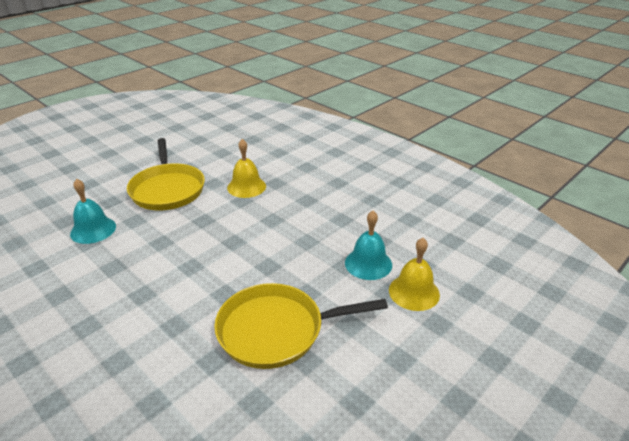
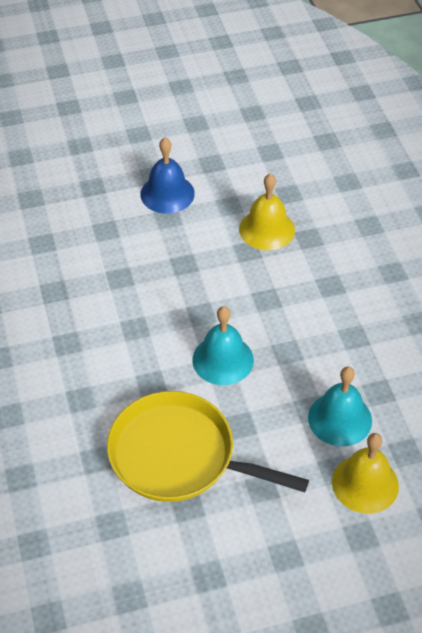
camera: 30 degrees right, 15 degrees up
turquoise bell [70,179,116,244] -> turquoise bell moved to [192,306,254,385]
yellow pan [127,138,205,210] -> blue bell [140,138,195,214]

